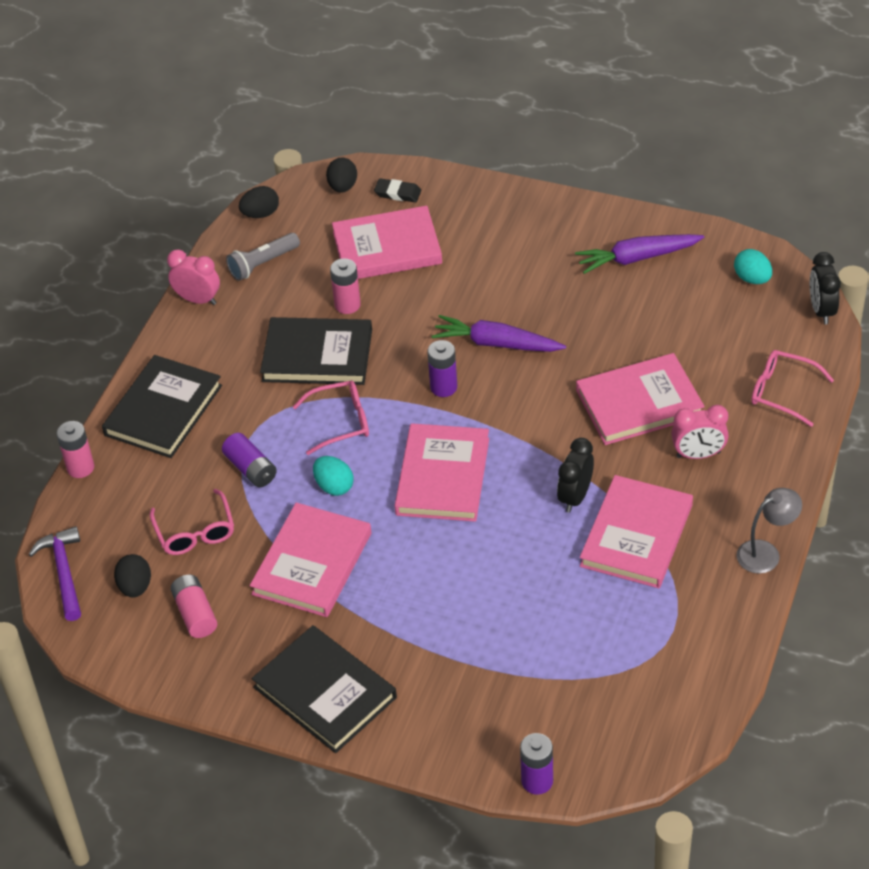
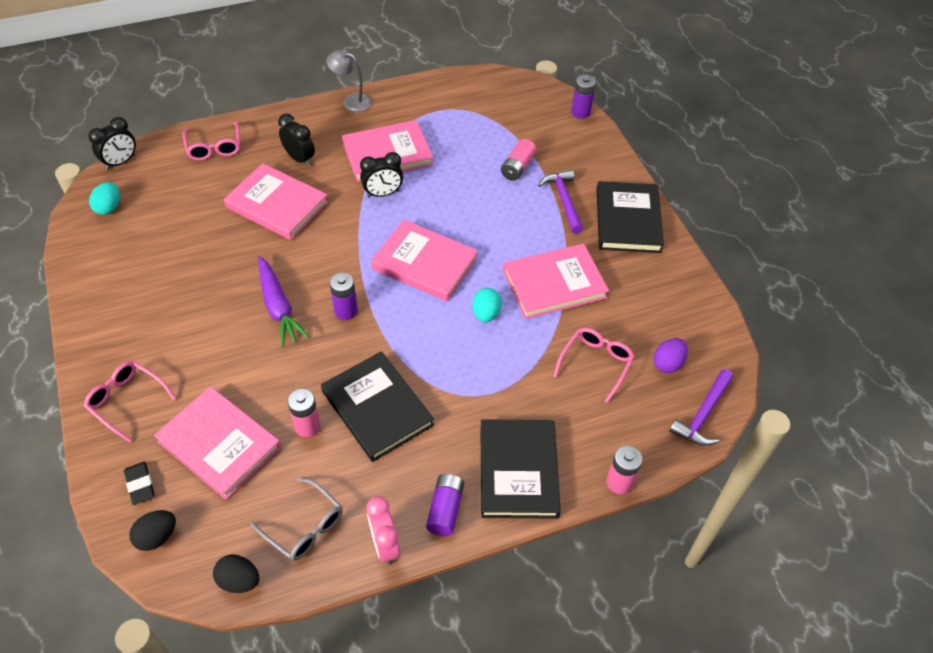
camera: 135 degrees left, 5 degrees up
black book [102,355,222,458] -> black book turned 75 degrees counterclockwise [480,419,561,519]
black egg [114,554,151,597] -> purple egg [653,338,688,373]
pink battery [171,575,217,638] -> pink battery moved to [501,139,537,181]
purple battery [222,433,277,487] -> purple battery moved to [426,474,464,536]
grey flashlight [226,233,300,281] -> grey glasses [251,478,343,561]
pink glasses [293,381,369,455] -> pink glasses moved to [84,361,177,443]
pink book [394,423,489,522] -> pink book turned 60 degrees clockwise [371,220,478,302]
purple carrot [575,234,704,274] -> none
pink clock [671,405,729,459] -> black clock [278,114,315,167]
none -> purple hammer [538,169,583,234]

